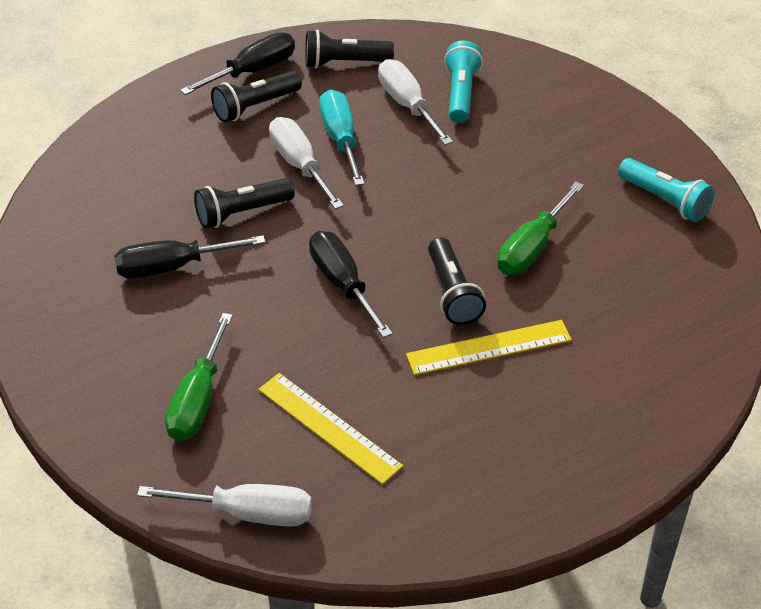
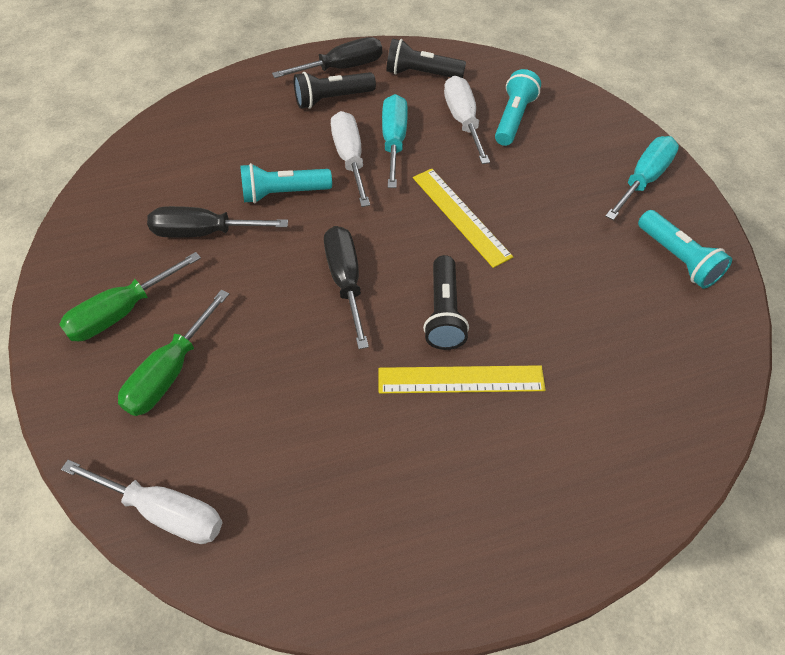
camera: 15 degrees right, 10 degrees up
black flashlight [194,178,295,229] -> turquoise flashlight [240,163,332,203]
yellow ruler [258,373,403,484] -> yellow ruler moved to [413,168,513,268]
green screwdriver [497,181,584,275] -> green screwdriver moved to [59,252,201,342]
none -> turquoise screwdriver [606,136,679,220]

